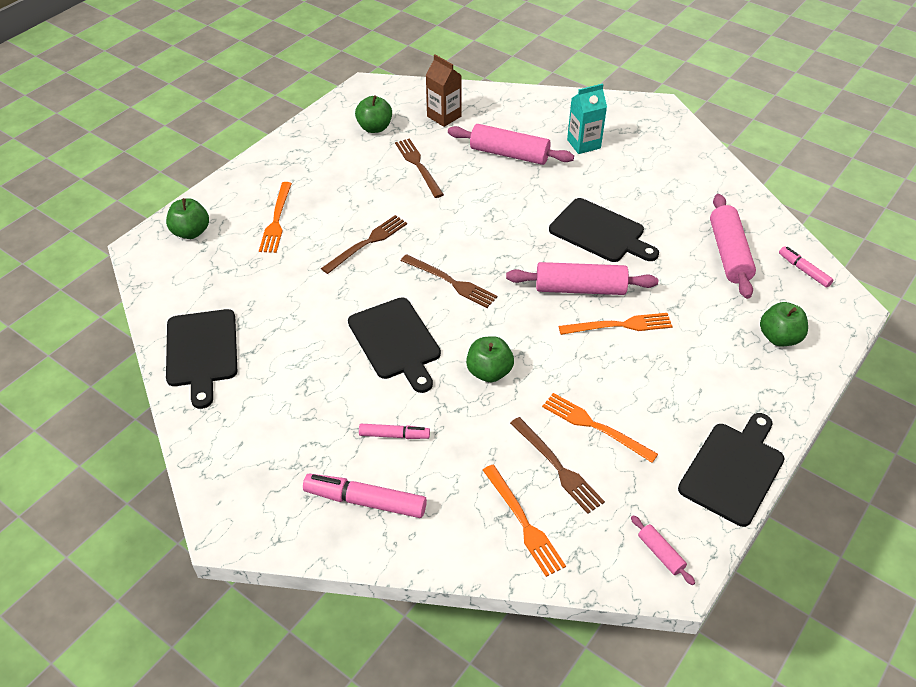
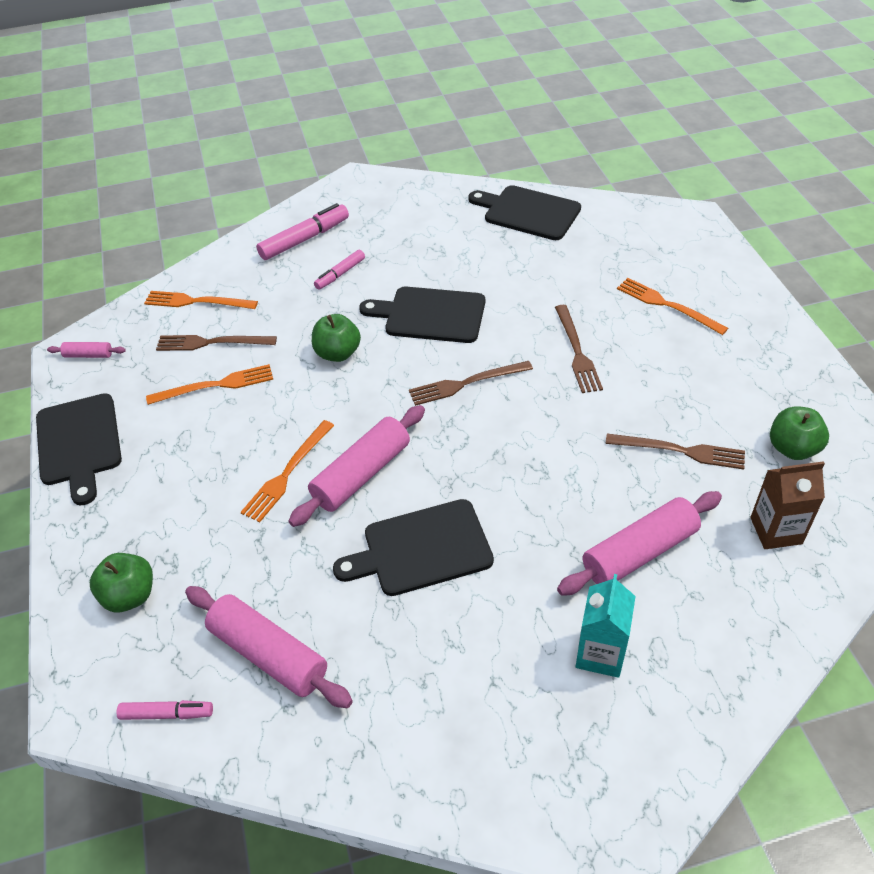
camera: 130 degrees right, 0 degrees up
green apple [166,198,209,239] -> none

